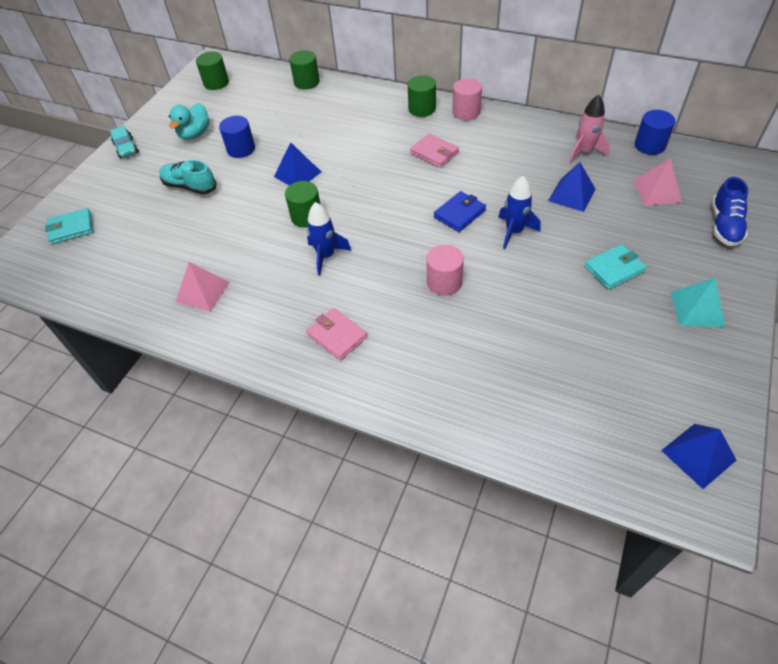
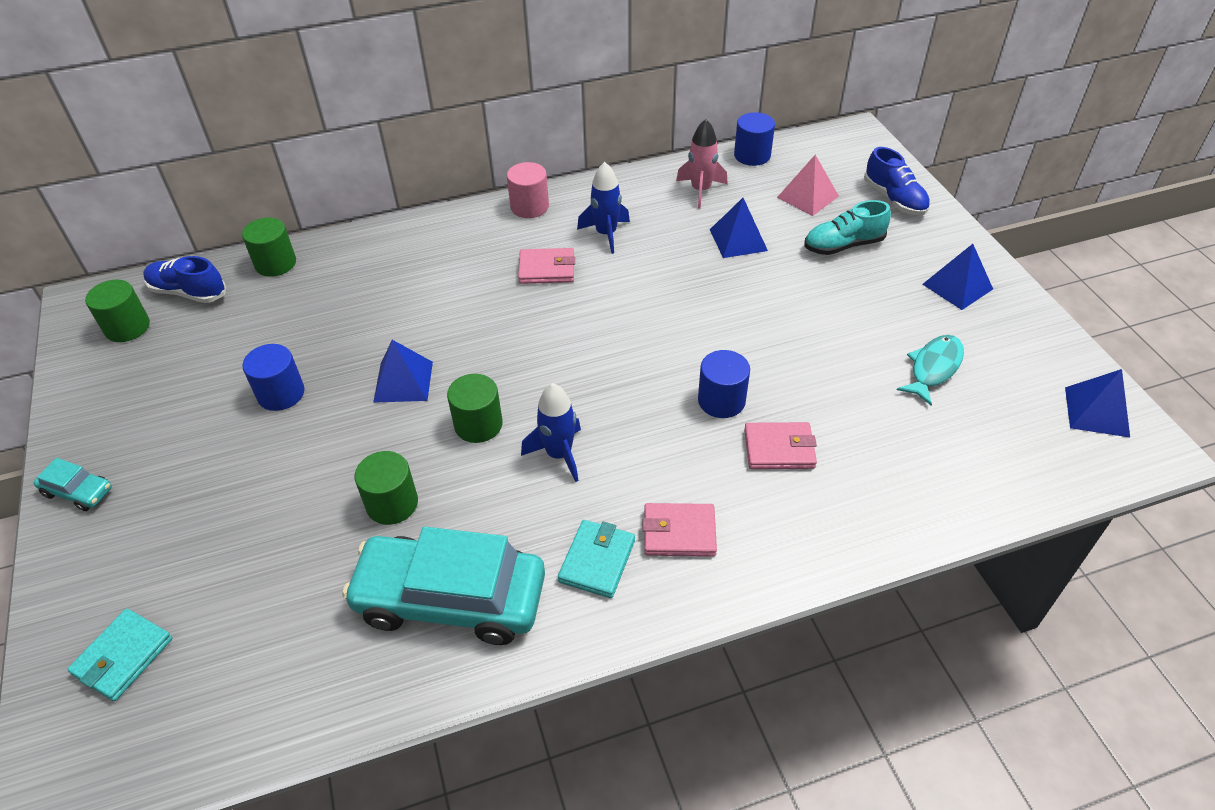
camera: 45 degrees left, 5 degrees down
turquoise shoe [159,160,216,194] -> turquoise shoe moved to [804,200,891,255]
turquoise duck [169,103,210,140] -> none
pink pyramid [176,262,230,312] -> turquoise car [342,527,545,645]
green cylinder [408,75,436,117] -> green cylinder moved to [355,451,418,525]
pink cylinder [427,245,464,296] -> blue cylinder [698,350,750,418]
blue wallet [434,191,486,232] -> none
blue rocket [498,176,541,249] -> blue rocket moved to [577,162,630,254]
turquoise wallet [584,244,646,290] -> turquoise wallet moved to [558,520,635,598]
turquoise pyramid [671,277,725,327] -> blue pyramid [922,244,993,310]
none -> blue shoe [143,256,226,303]
none -> pink wallet [744,422,817,469]
none -> turquoise fish [897,335,964,406]

